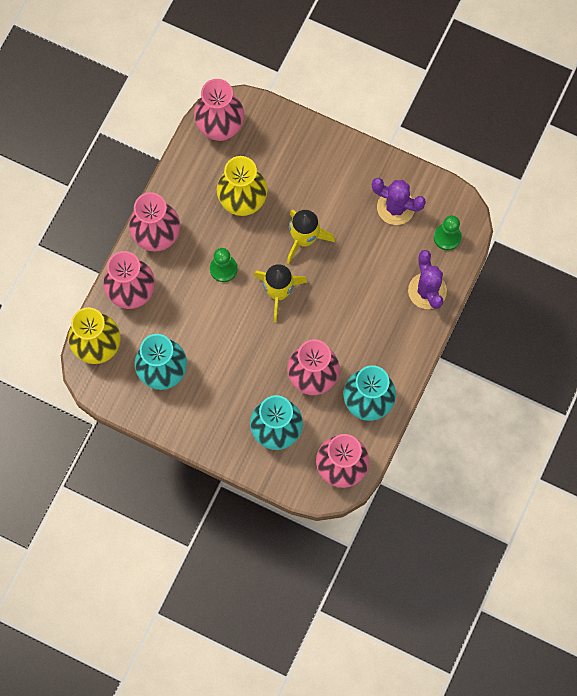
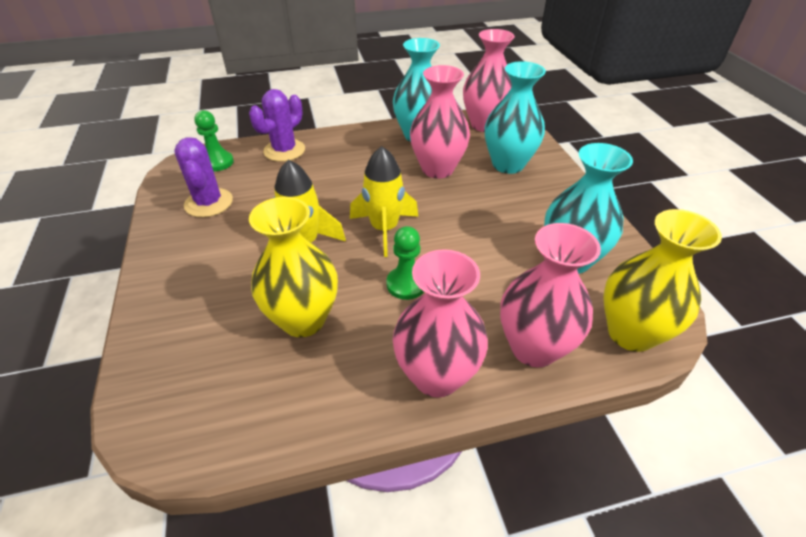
camera: 130 degrees left, 30 degrees down
pink vase [194,79,244,141] -> none

